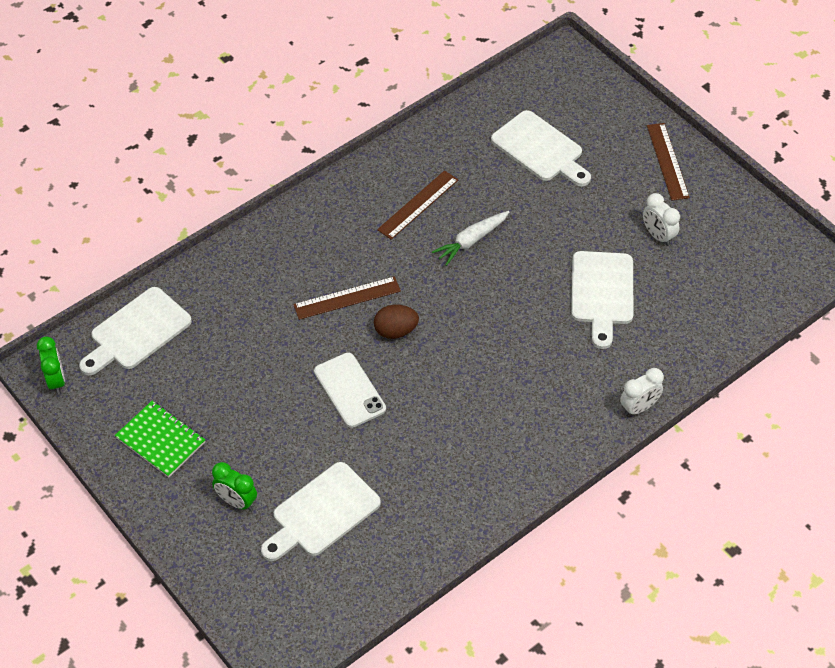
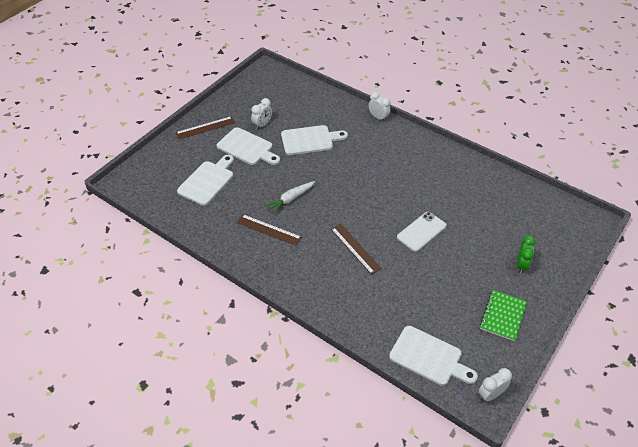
camera: 105 degrees left, 5 degrees down
green clock [37,336,65,394] -> white clock [479,368,512,402]
white cutting board [261,462,381,561] -> white cutting board moved to [217,127,280,165]
brown egg [374,305,419,339] -> none
white carrot [432,211,509,266] -> white carrot turned 105 degrees clockwise [265,181,315,214]

